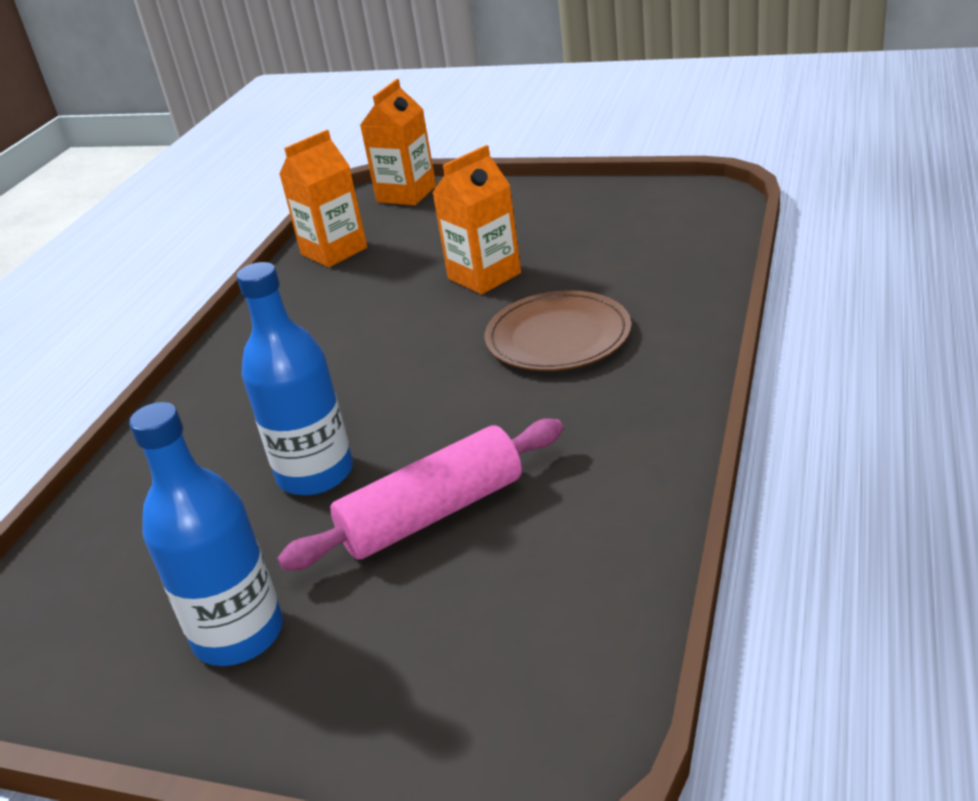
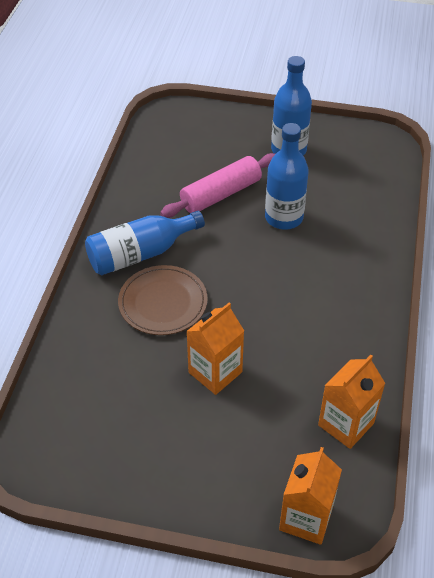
camera: 170 degrees right, 15 degrees up
none -> blue bottle [85,211,205,275]

